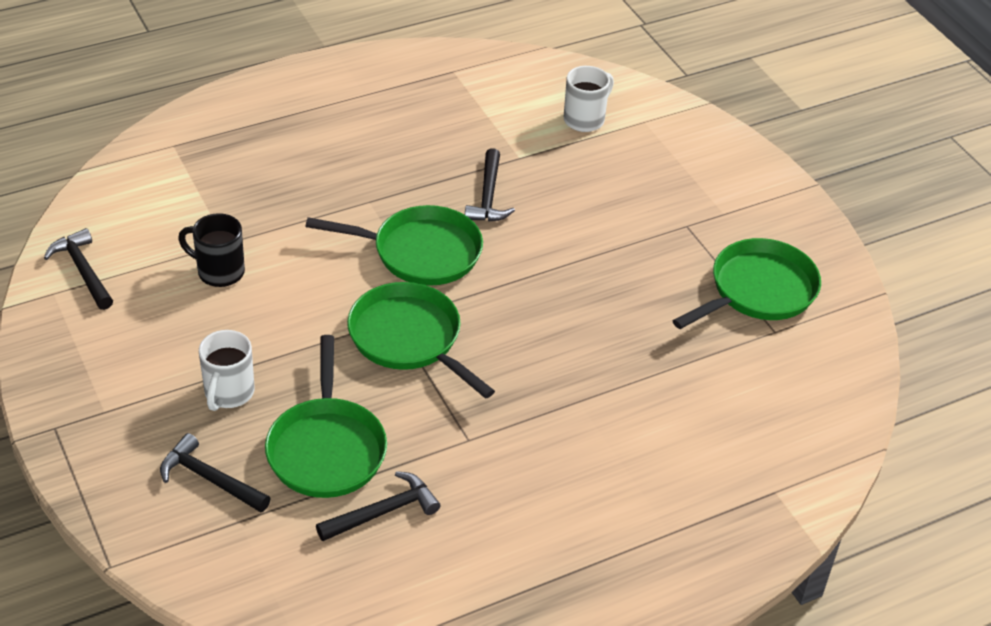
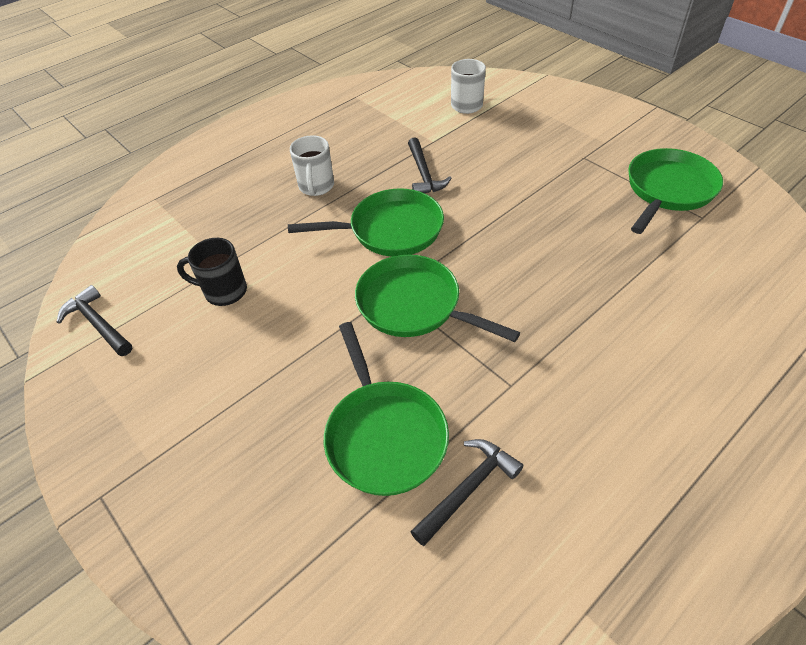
camera: 10 degrees left, 5 degrees up
black hammer [160,433,271,512] -> none
white mug [199,330,255,411] -> white mug moved to [290,135,334,196]

